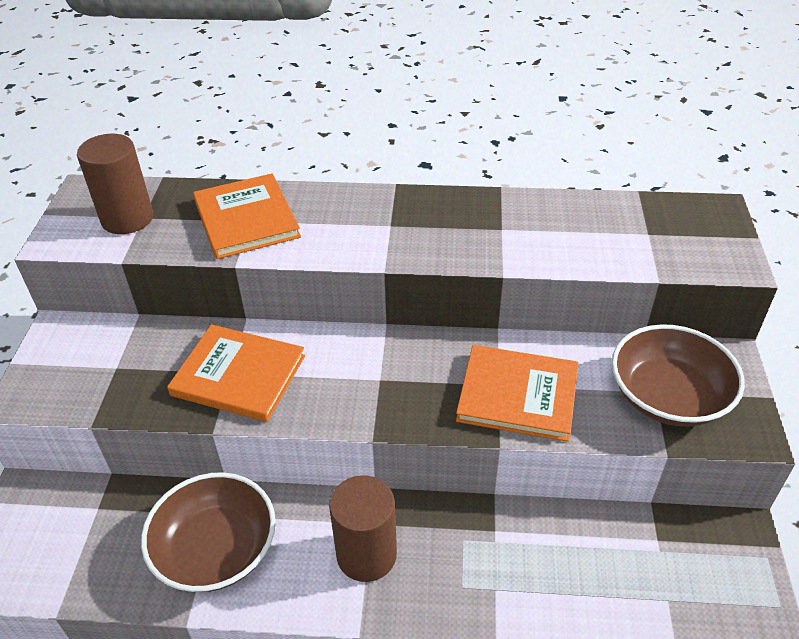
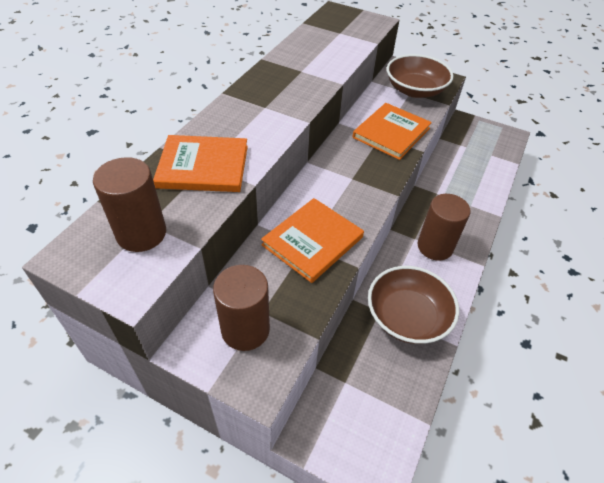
camera: 70 degrees left, 5 degrees up
none -> brown cylinder [213,265,270,351]

